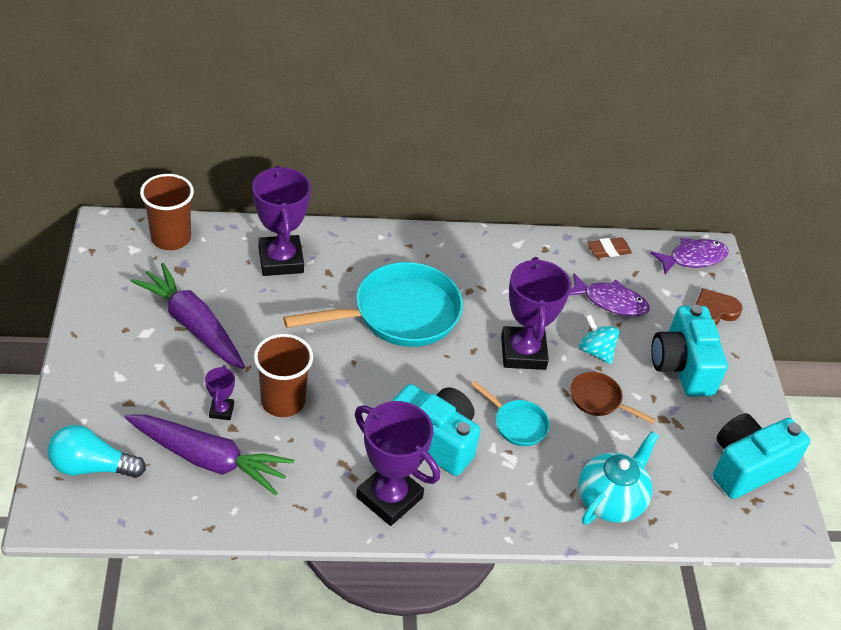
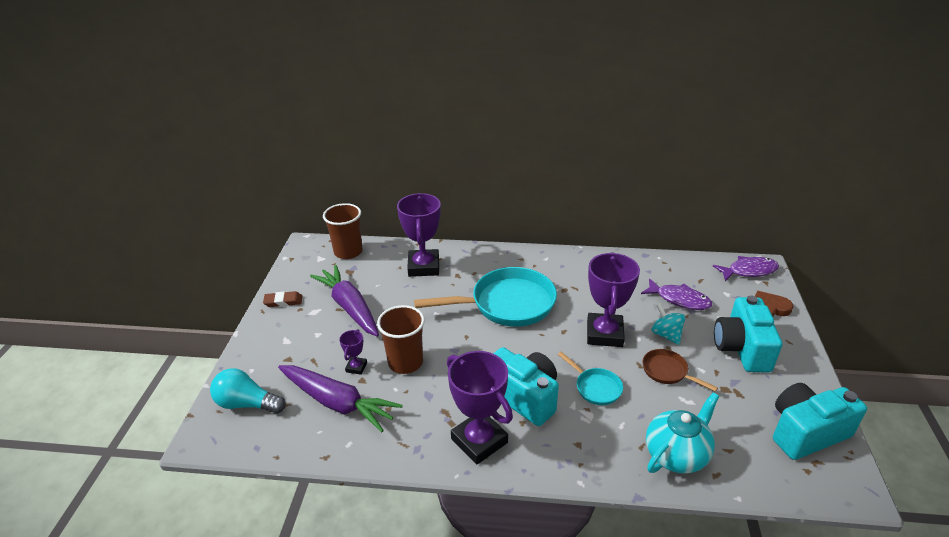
camera: 15 degrees right, 10 degrees down
brown eraser [587,237,632,258] -> brown eraser moved to [263,291,302,307]

